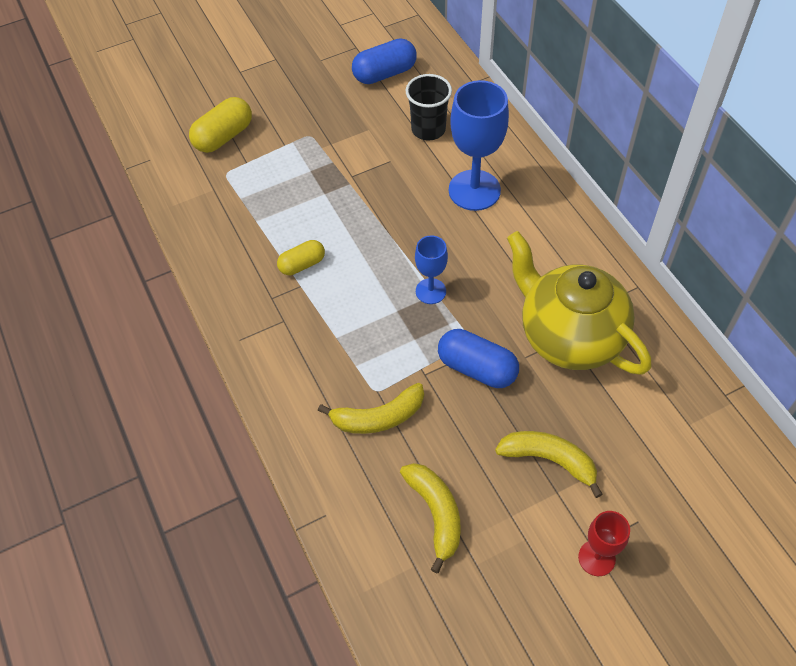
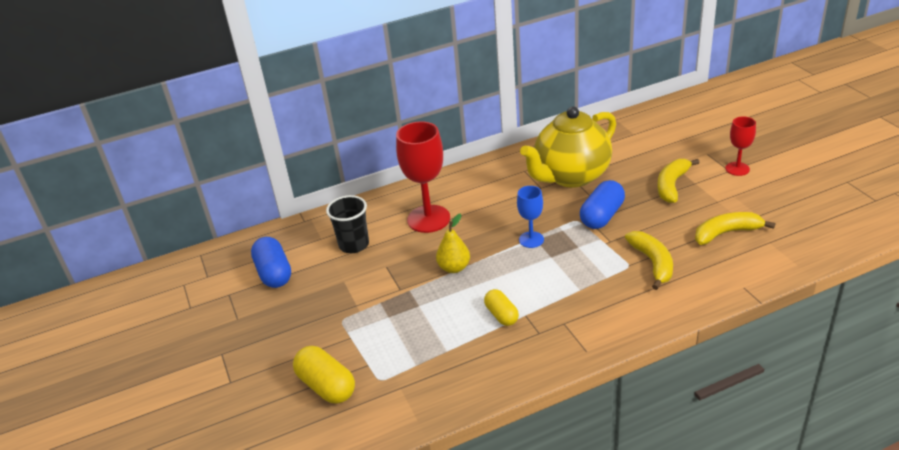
camera: 85 degrees left, 20 degrees down
blue goblet [449,80,509,211] -> red goblet [396,121,450,233]
none -> yellow pear [436,213,470,273]

